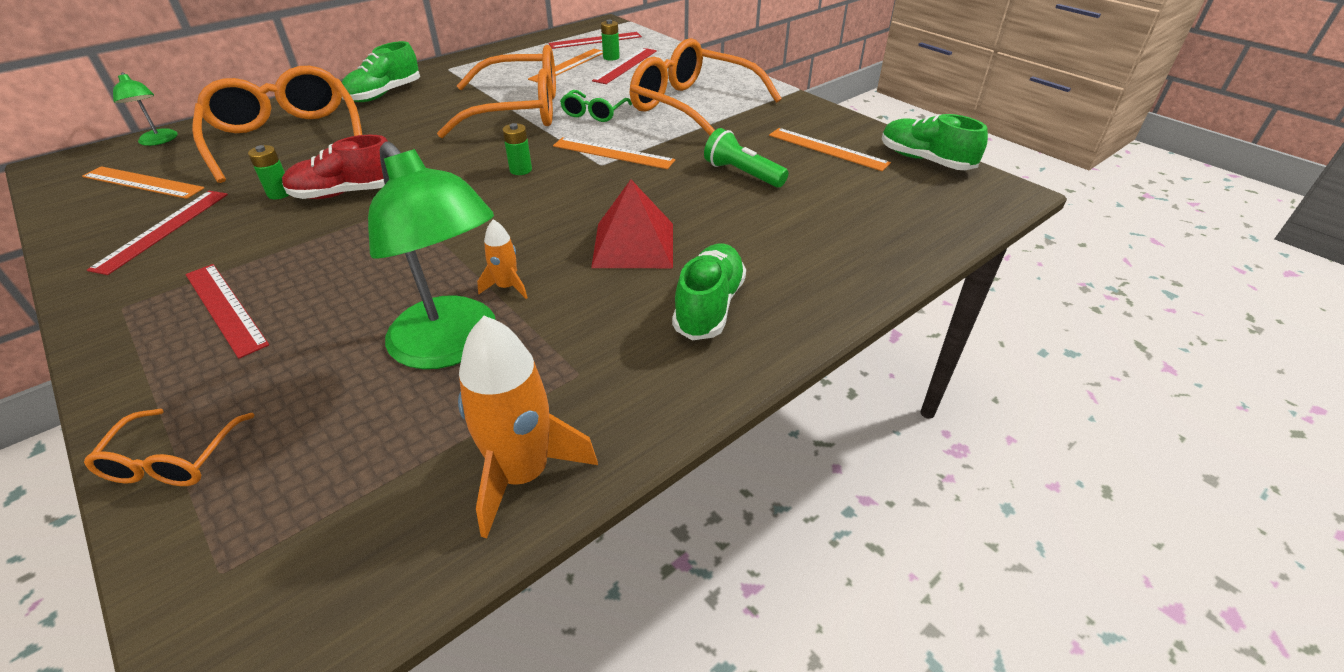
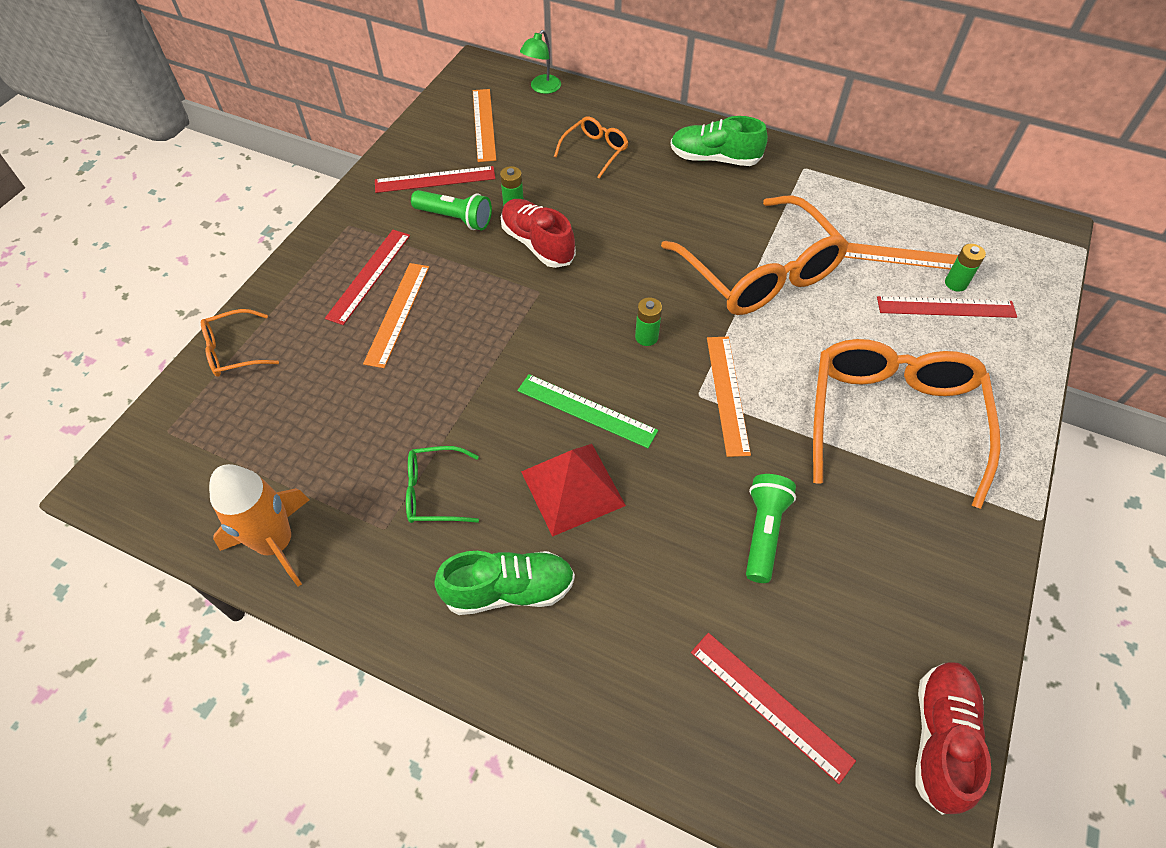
camera: 65 degrees right, 15 degrees up
orange glasses [192,66,362,183] -> orange glasses [554,117,628,179], size x0.46
green lamp [368,142,495,369] -> none
orange rocket [477,220,528,299] -> none
red ruler [549,32,642,49] -> red ruler moved to [691,633,856,784]
green glasses [560,90,632,122] -> green glasses moved to [406,446,479,523]
orange ruler [769,128,891,171] -> orange ruler moved to [363,263,429,368]
green shoe [882,114,988,170] -> red shoe [915,662,991,815]
none -> green flashlight [411,190,492,231]
none -> green ruler [517,374,658,448]

